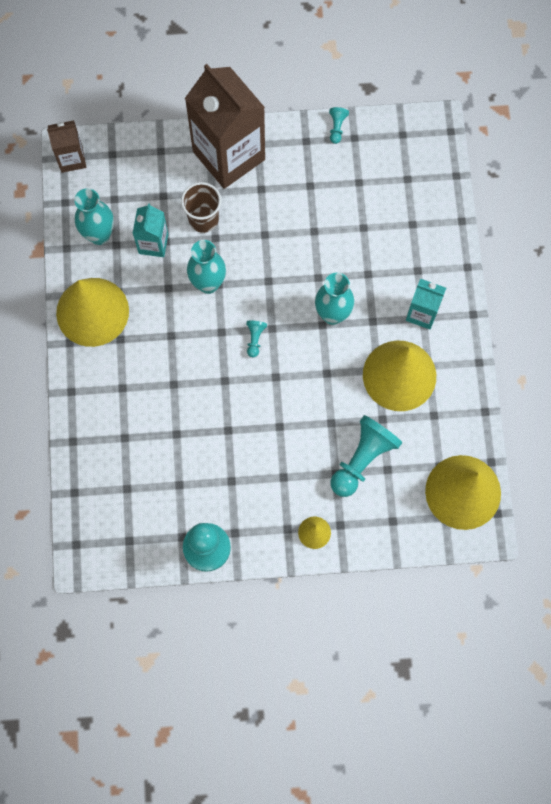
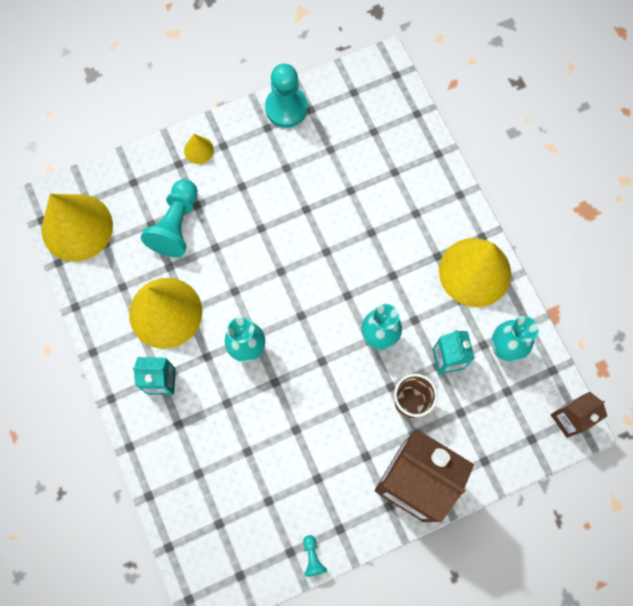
camera: 160 degrees right, 0 degrees up
turquoise pawn [246,321,267,357] -> none

